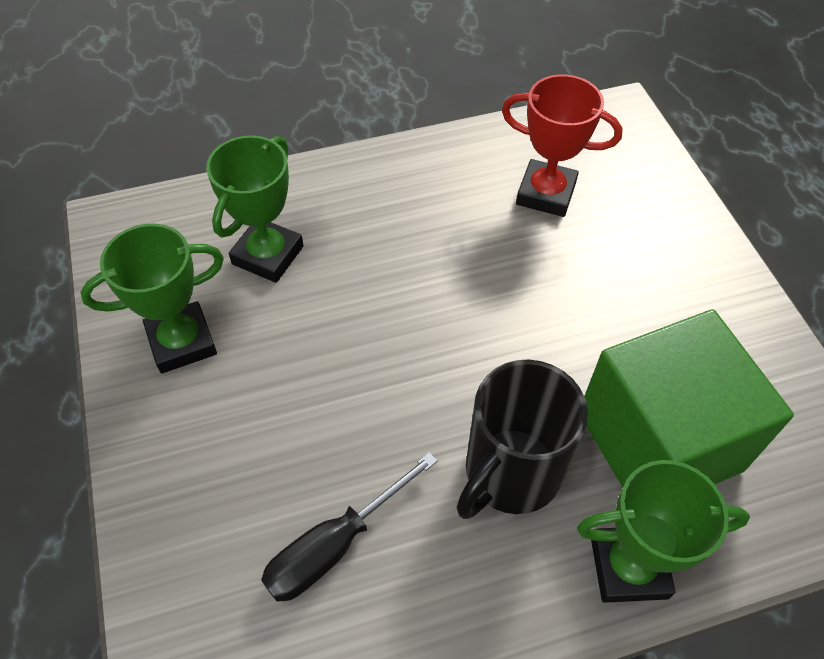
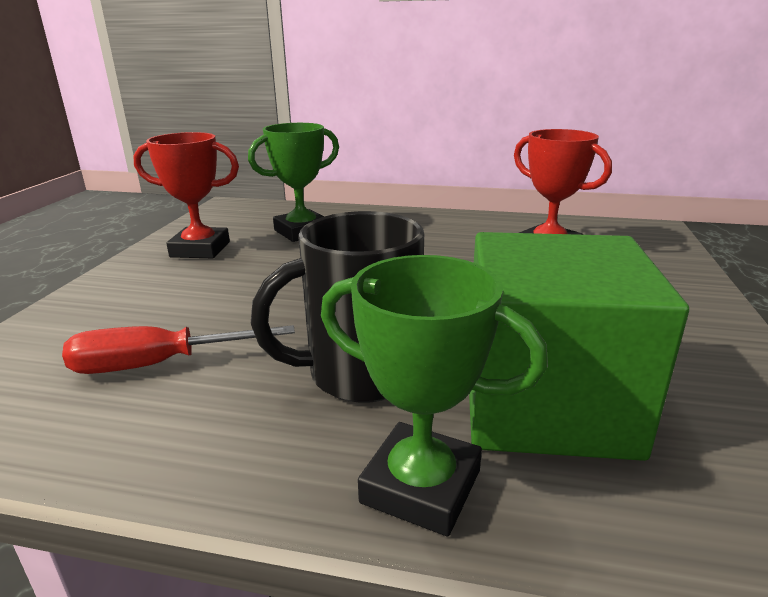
camera: 30 degrees right, 30 degrees down
green trophy [80,223,224,374] -> red trophy [133,132,239,258]
black screwdriver [261,452,438,602] -> red screwdriver [62,325,295,374]

